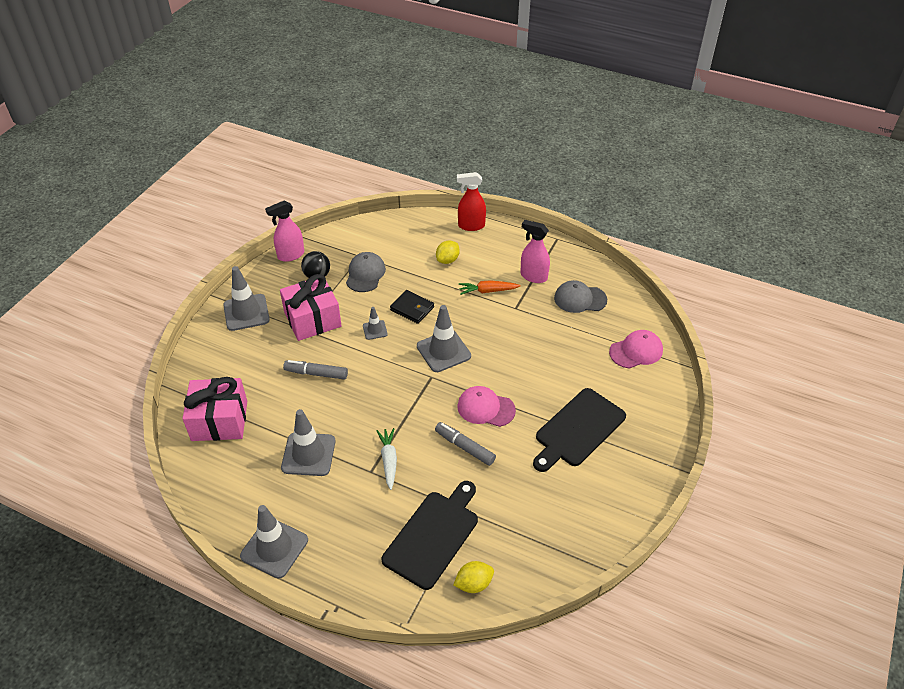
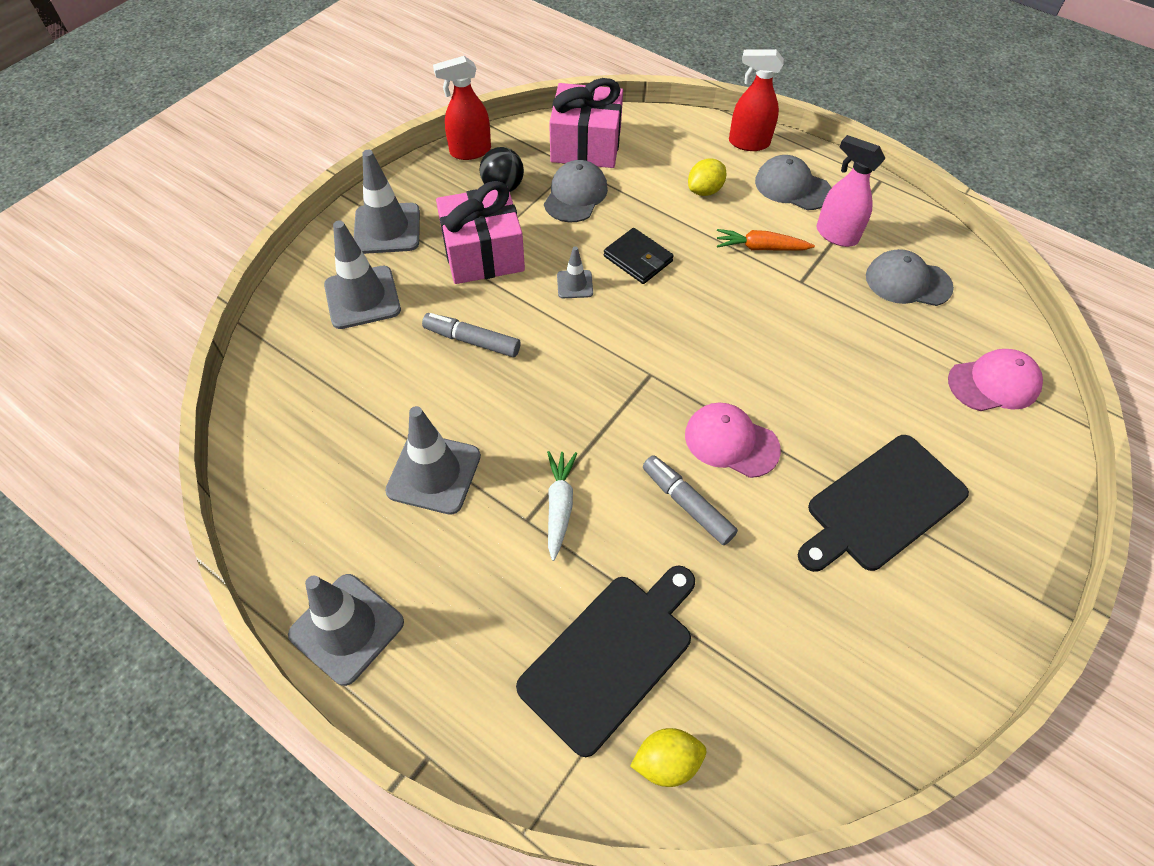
camera: 10 degrees right, 10 degrees up
pink gift [182,377,247,441] -> pink gift moved to [549,78,623,168]
pink spray bottle [265,201,304,262] -> red spray bottle [433,56,491,160]
grey traffic cone [417,305,471,372] -> grey traffic cone moved to [324,220,401,329]
none -> grey cap [755,155,831,210]

